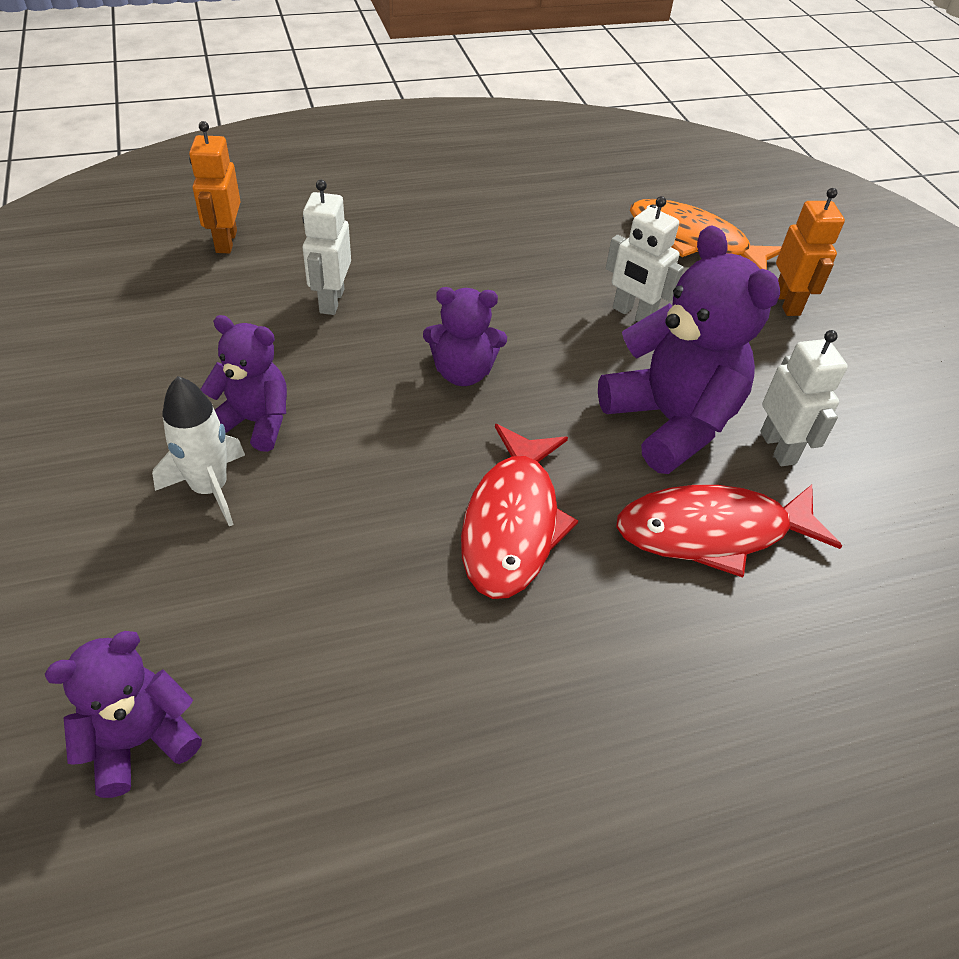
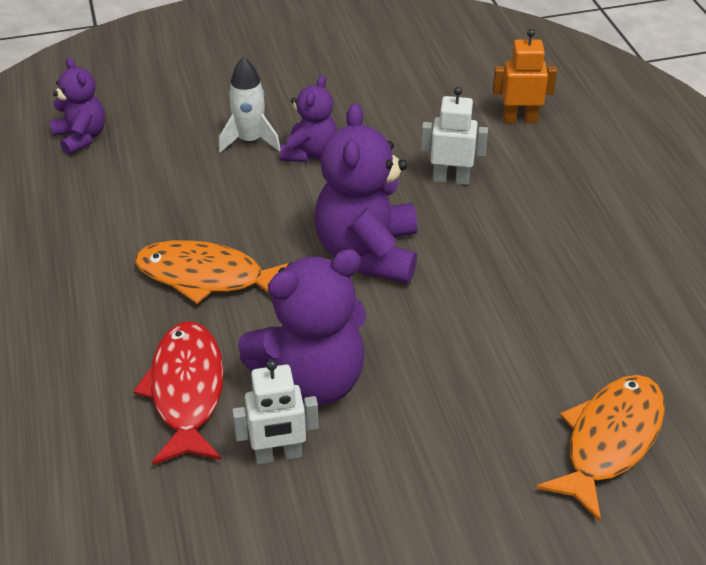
camera: 95 degrees right, 5 degrees down
purple teddy bear [423,287,507,386] -> purple teddy bear [315,103,418,284], size x1.72
red fish [461,424,578,599] -> orange fish [135,240,289,304]
white robot [606,196,684,322] -> none
orange robot [776,188,845,316] -> none

